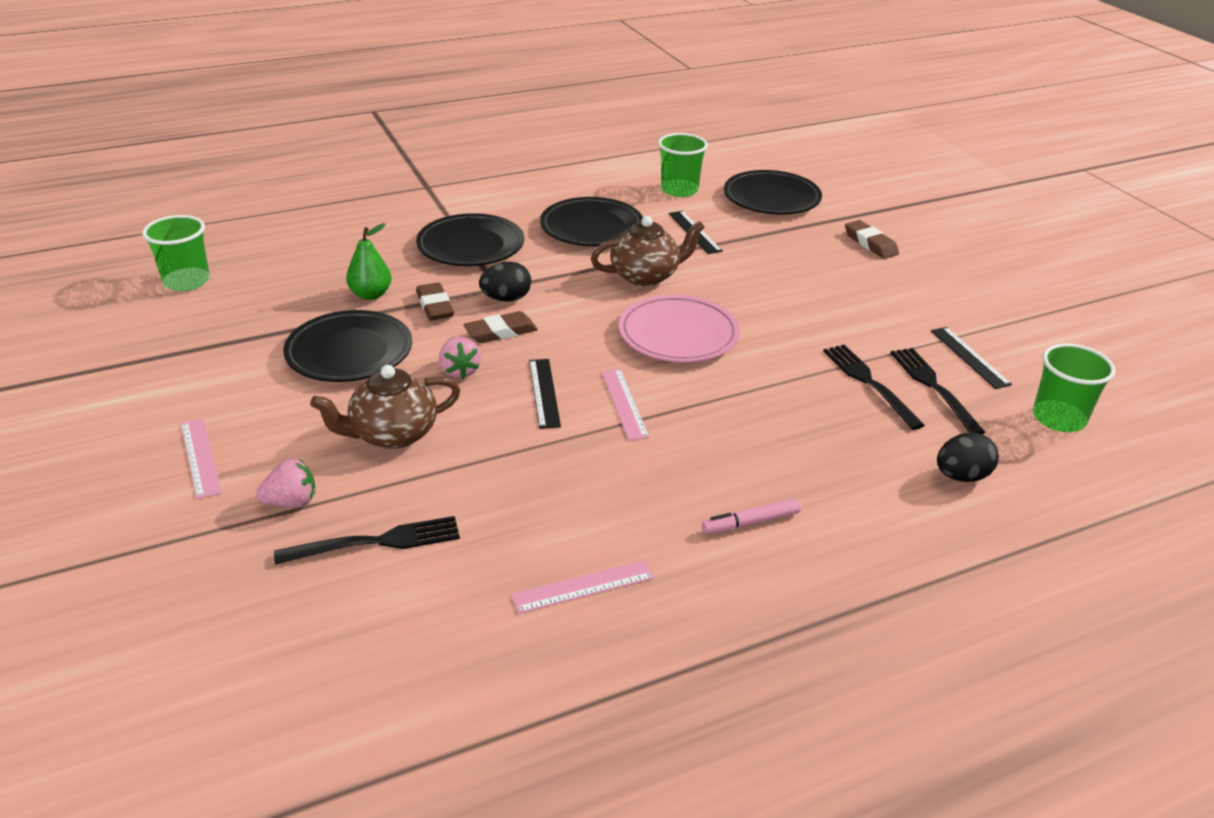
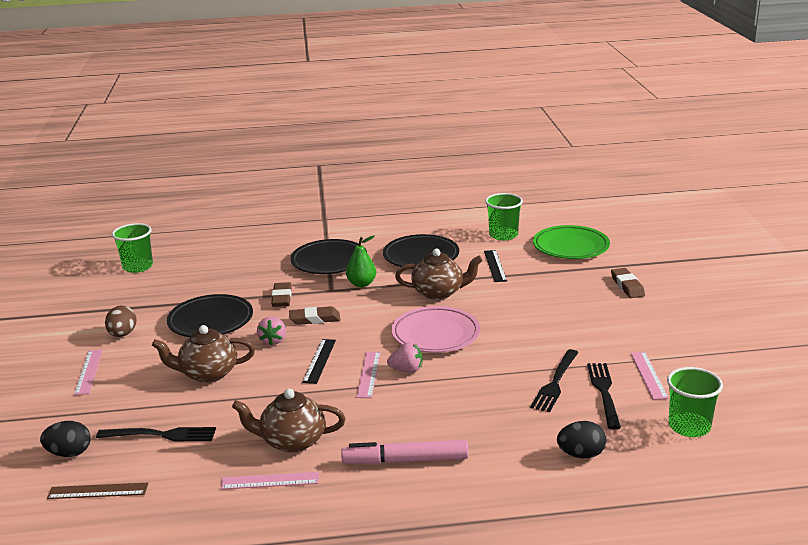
camera: 20 degrees right, 10 degrees down
pink strawberry [256,459,315,507] -> pink strawberry moved to [387,342,423,373]
green pear [346,223,392,300] -> green pear moved to [346,235,376,287]
black egg [479,262,531,302] -> black egg moved to [40,421,91,457]
pink marker [702,498,801,534] -> pink marker [341,440,468,465], size x1.69
black plate [724,170,822,215] -> green plate [533,225,610,259]
black fork [823,345,925,430] -> black fork turned 150 degrees counterclockwise [530,349,579,412]
black ruler [931,327,1012,389] -> pink ruler [631,352,669,400]
none -> brown ruler [47,483,148,499]
none -> brown egg [105,306,136,337]
none -> brown teapot [232,389,346,453]

